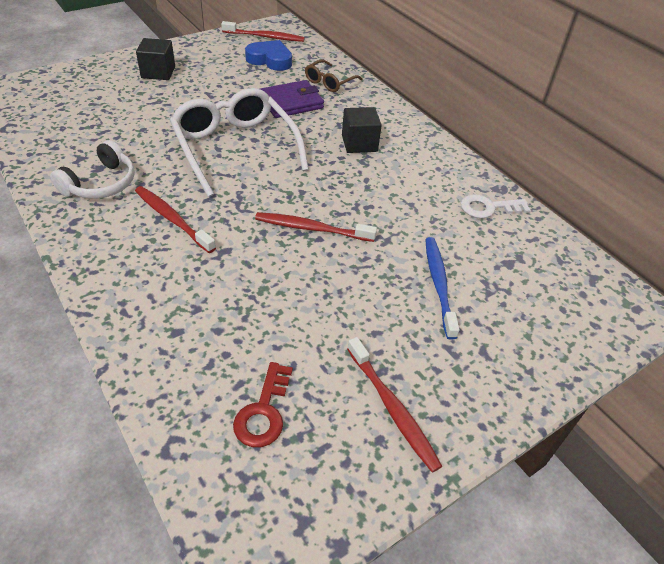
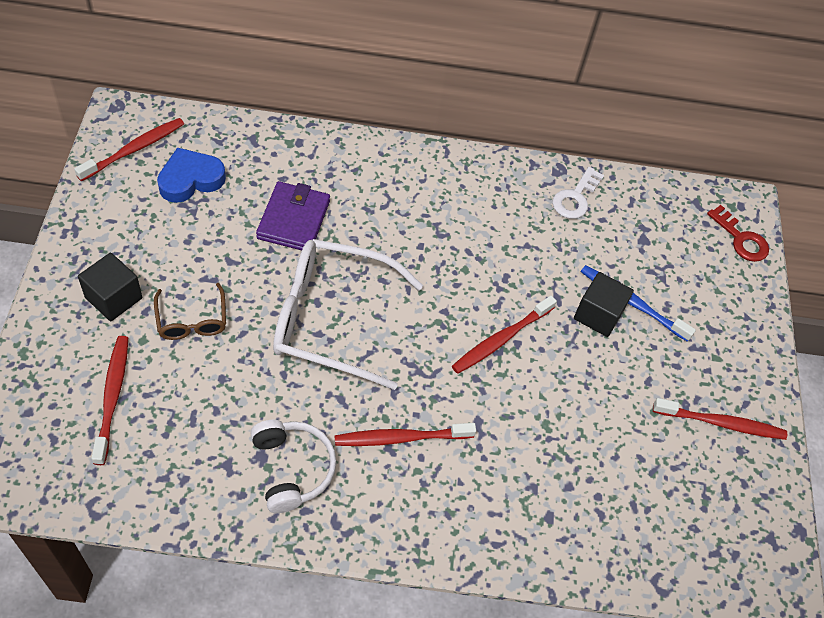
camera: 55 degrees left, 10 degrees up
red key [233,362,293,447] -> red key moved to [707,205,769,262]
brown glasses [305,59,363,92] -> brown glasses moved to [154,283,226,340]
black cube [342,107,382,153] -> black cube moved to [574,272,634,337]
none -> red toothbrush [92,336,128,465]

